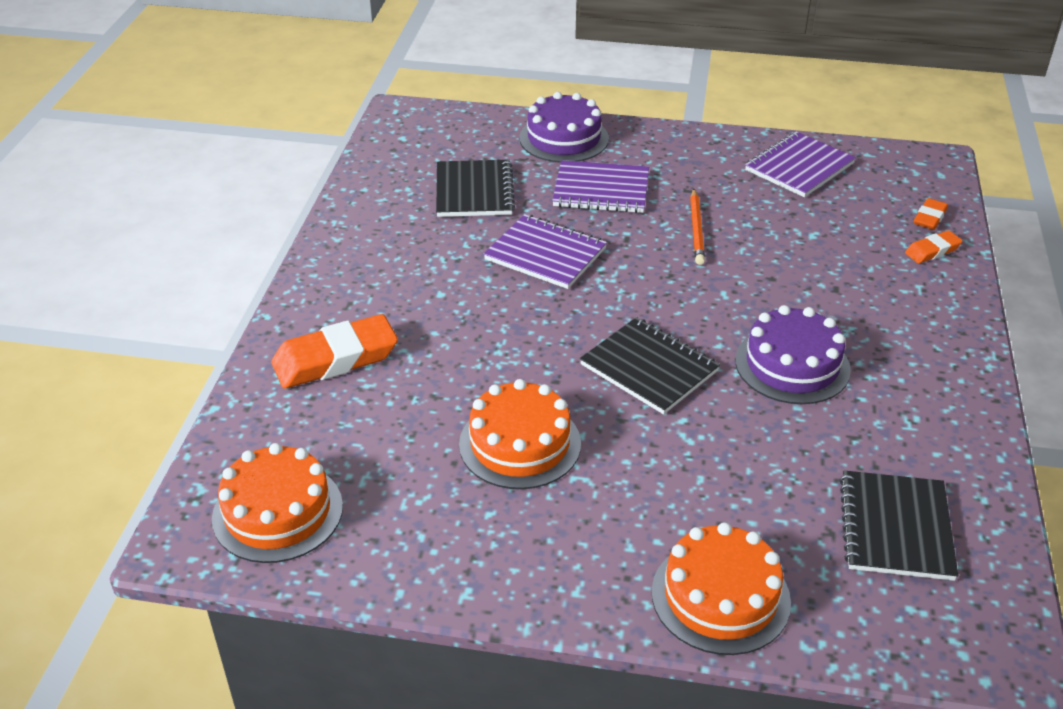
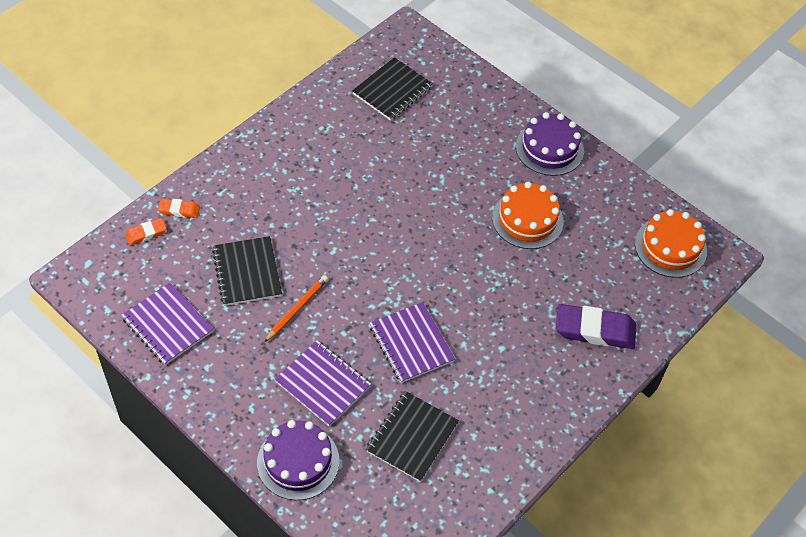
camera: 150 degrees left, 15 degrees up
orange eraser [271,314,398,389] -> purple eraser [556,304,636,349]
black notebook [580,317,720,414] -> black notebook moved to [212,236,282,306]
orange cake [652,522,791,655] -> none
purple cake [735,305,851,404] -> purple cake moved to [516,112,584,176]
purple notebook [745,131,856,197] -> purple notebook turned 60 degrees clockwise [121,283,214,365]

